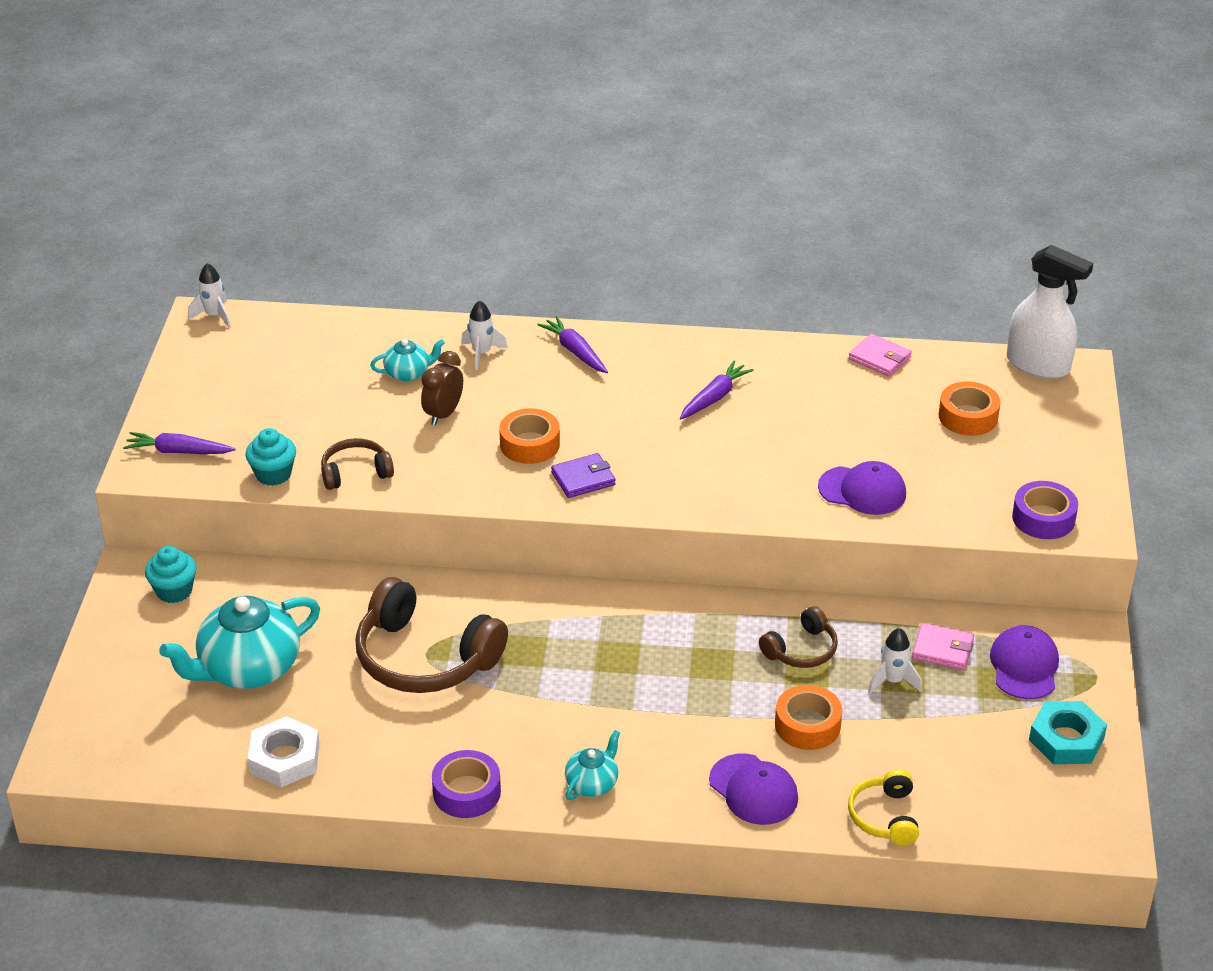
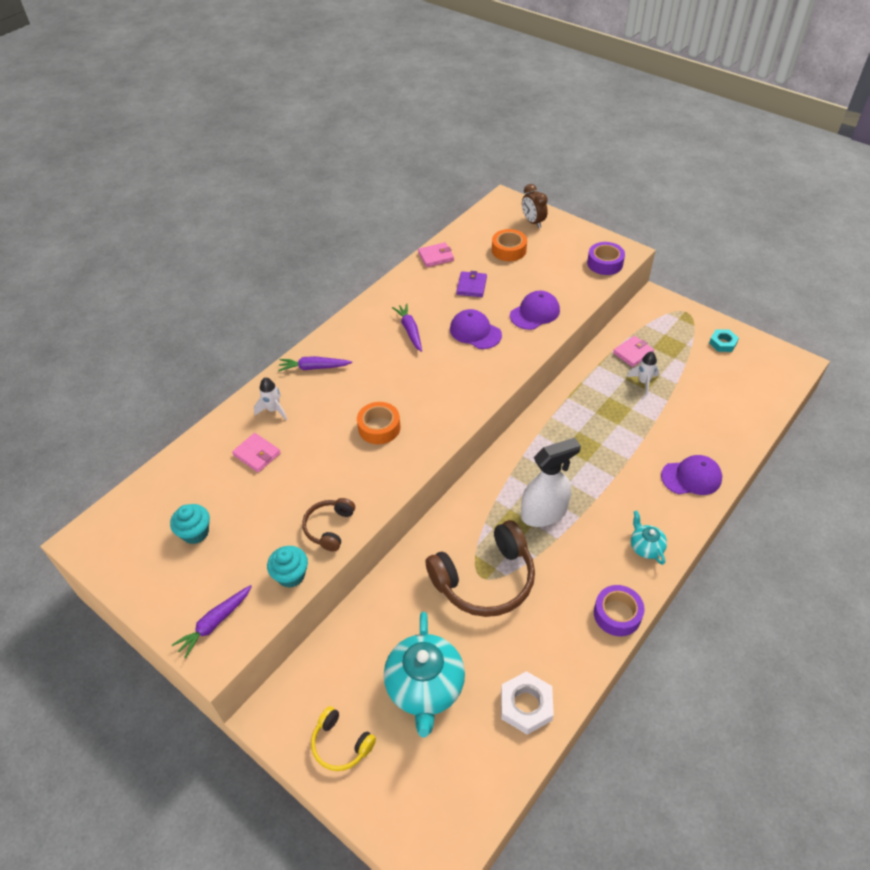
camera: 55 degrees left, 10 degrees up
turquoise cupcake [145,546,197,603] -> turquoise cupcake moved to [170,504,210,544]
white rocket [188,263,231,328] -> none
turquoise teapot [370,339,445,382] -> pink wallet [232,433,281,473]
brown clock [421,351,463,426] -> brown clock moved to [522,184,548,228]
purple wallet [551,453,616,498] -> purple wallet moved to [456,271,487,297]
brown headphones [759,606,838,668] -> none
orange tape [775,685,842,750] -> none
yellow headphones [848,769,919,845] -> yellow headphones moved to [311,706,376,771]
purple cap [990,625,1059,699] -> purple cap moved to [450,309,502,349]
white spray bottle [1007,245,1093,379] -> white spray bottle moved to [521,438,581,527]
turquoise nut [1029,701,1107,764] -> turquoise nut [709,330,739,352], size x0.66

